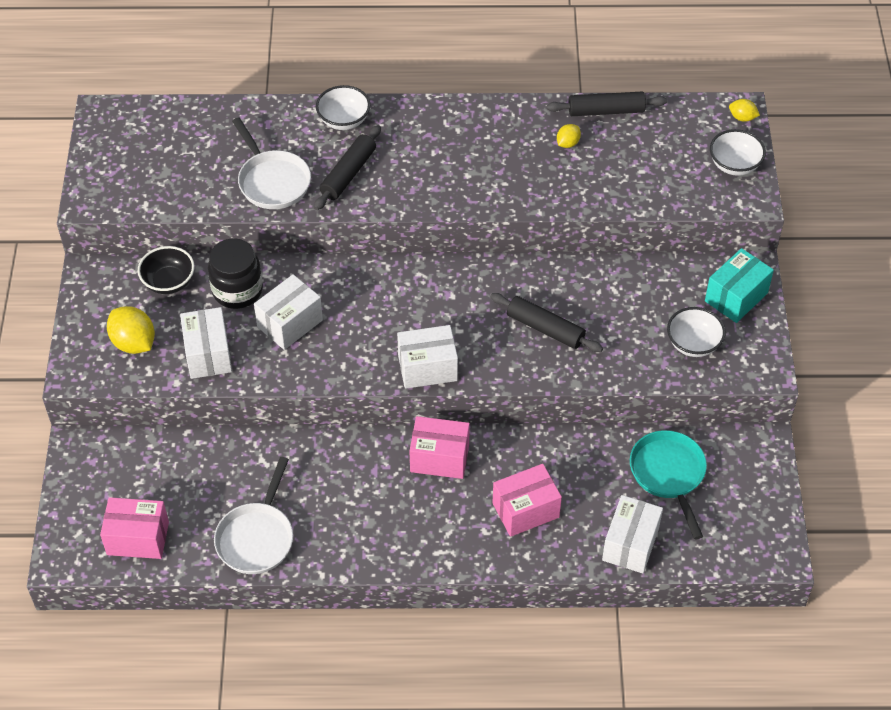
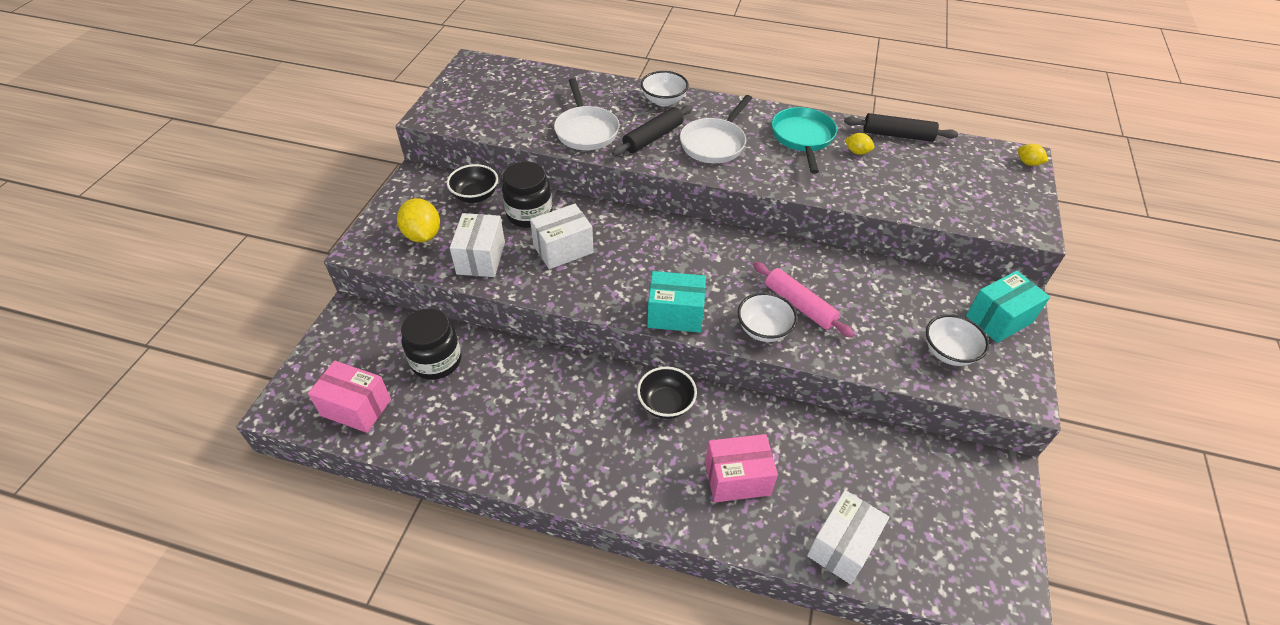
camera: 15 degrees right, 5 degrees down
white pan [214,457,293,574] -> white pan moved to [680,95,752,163]
white box [397,325,458,389] -> turquoise box [647,271,706,333]
pink box [409,416,470,479] -> black bowl [637,366,697,419]
black rolling pin [490,293,603,352] -> pink rolling pin [753,262,855,338]
yellow lemon [557,124,581,148] -> yellow lemon turned 60 degrees clockwise [844,133,875,155]
turquoise pan [630,430,707,539] -> turquoise pan moved to [772,107,837,174]
white bowl [710,129,766,176] -> white bowl moved to [738,292,798,342]
none -> black jar [401,309,462,380]

